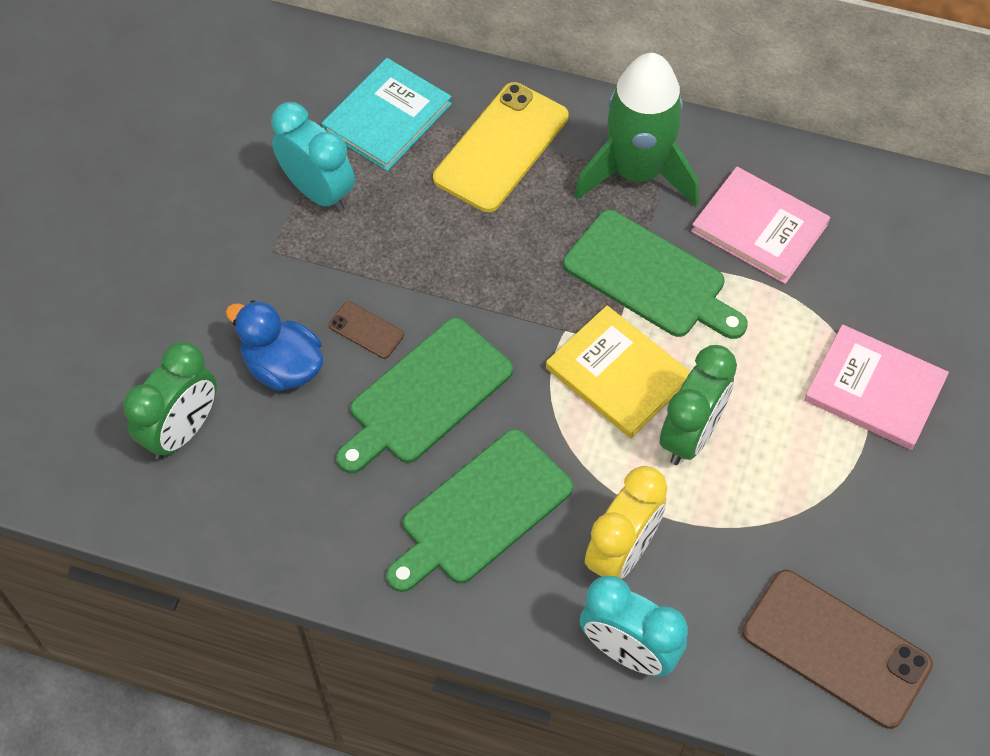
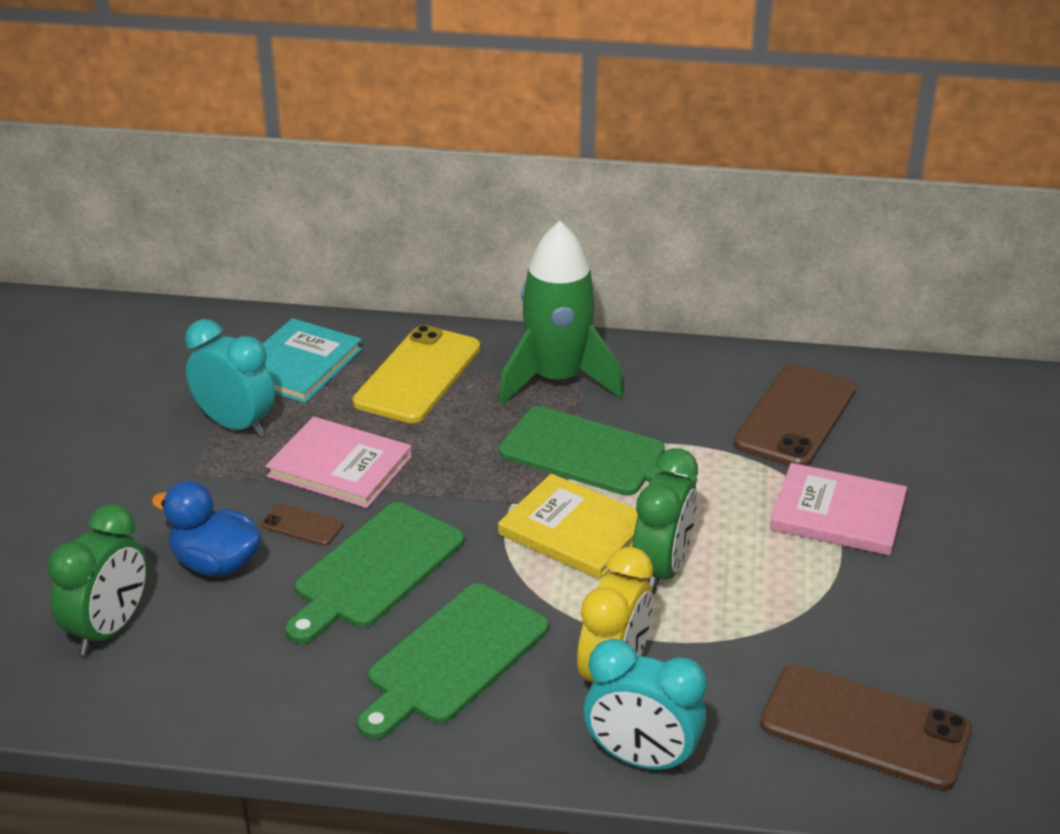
camera: 10 degrees left, 25 degrees down
pink book [691,167,830,284] -> pink book moved to [265,417,412,508]
none -> brown phone [734,364,856,466]

